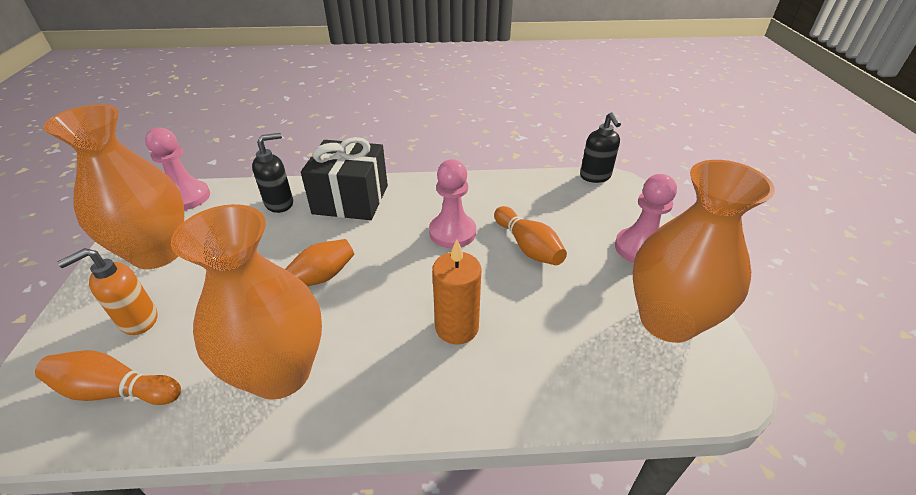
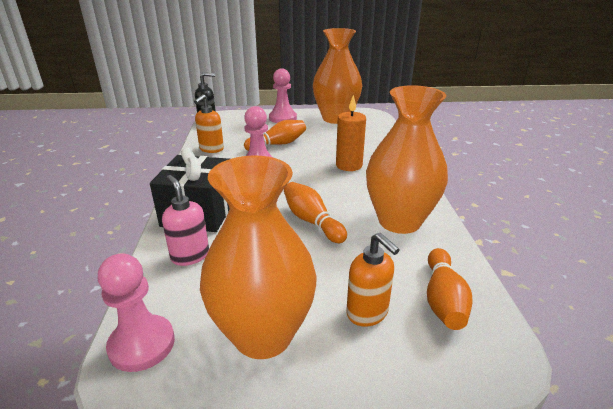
camera: 90 degrees left, 10 degrees down
black soap dispenser [252,133,293,213] -> pink soap dispenser [162,175,209,266]
none -> orange soap dispenser [194,94,224,153]

